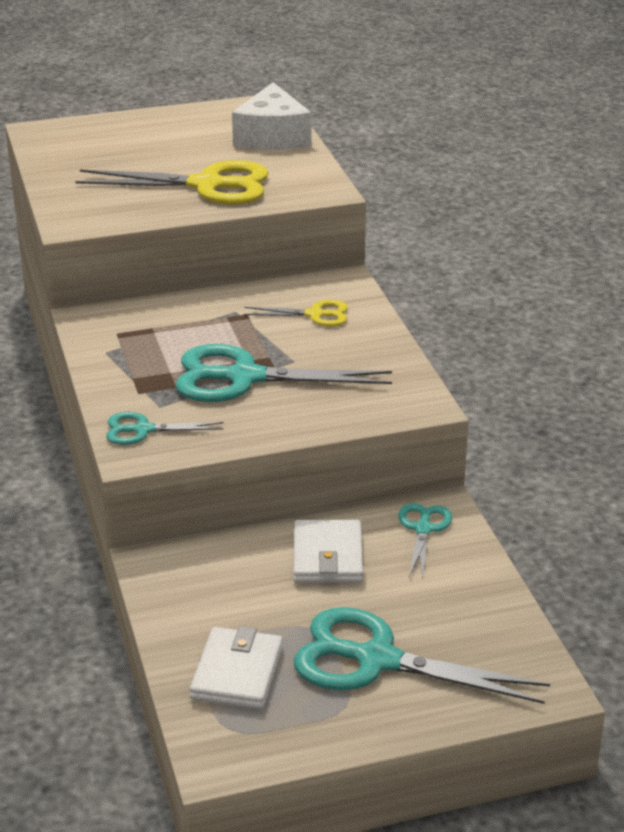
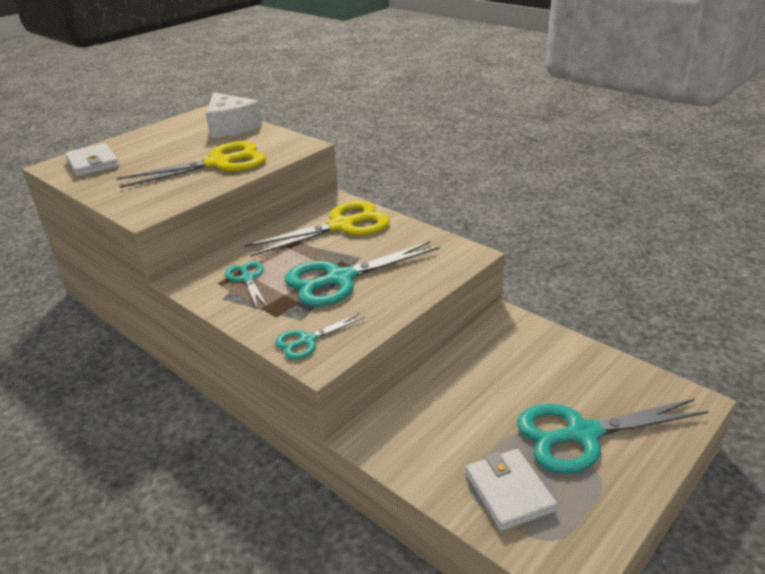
camera: 30 degrees left, 0 degrees up
yellow scissors [244,300,348,327] -> yellow scissors [244,200,390,257], size x1.93
white wallet [294,520,363,583] -> white wallet moved to [65,143,119,177]
turquoise scissors [398,503,452,578] -> turquoise scissors moved to [225,261,267,308]

